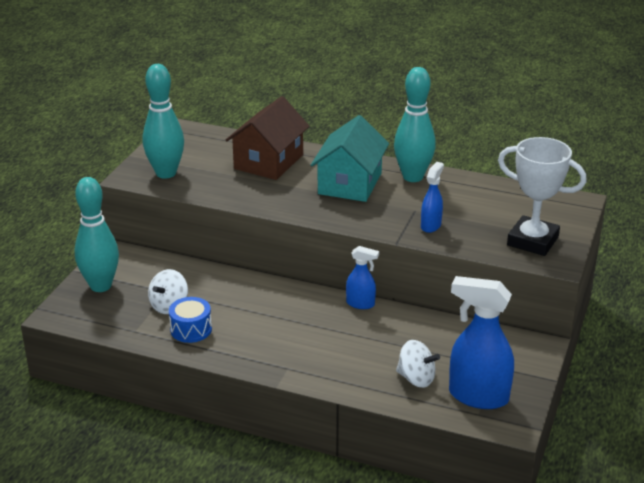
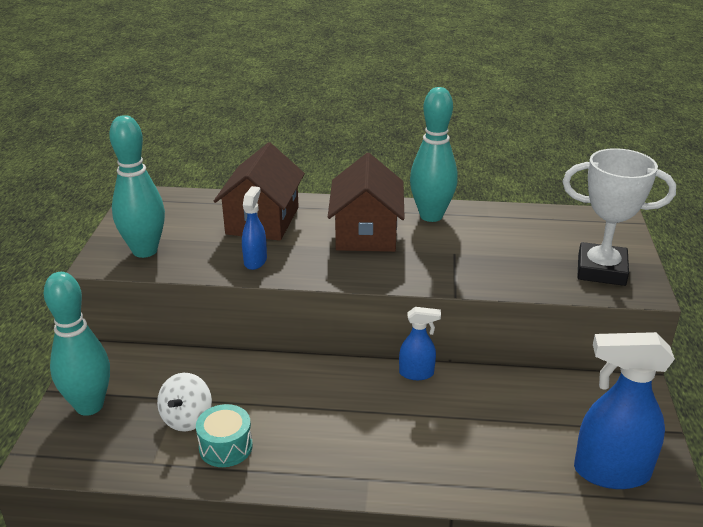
camera: 15 degrees left, 0 degrees up
blue drum [169,297,212,343] -> turquoise drum [196,404,253,467]
turquoise house [311,115,389,202] -> brown house [328,153,405,252]
white spinning top [396,340,440,388] -> none
blue spray bottle [421,162,444,233] -> blue spray bottle moved to [242,186,267,270]

